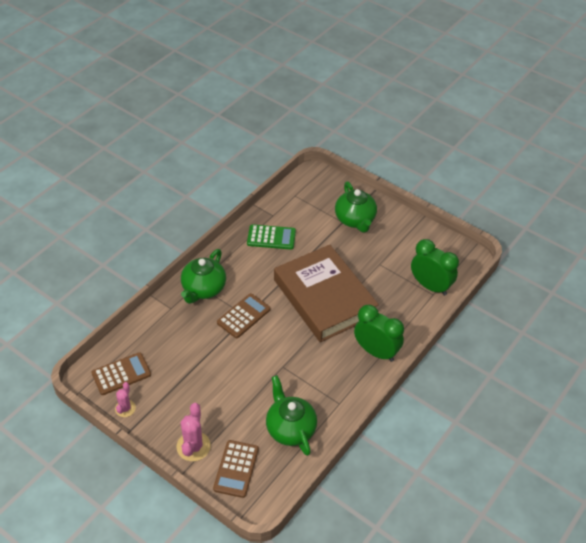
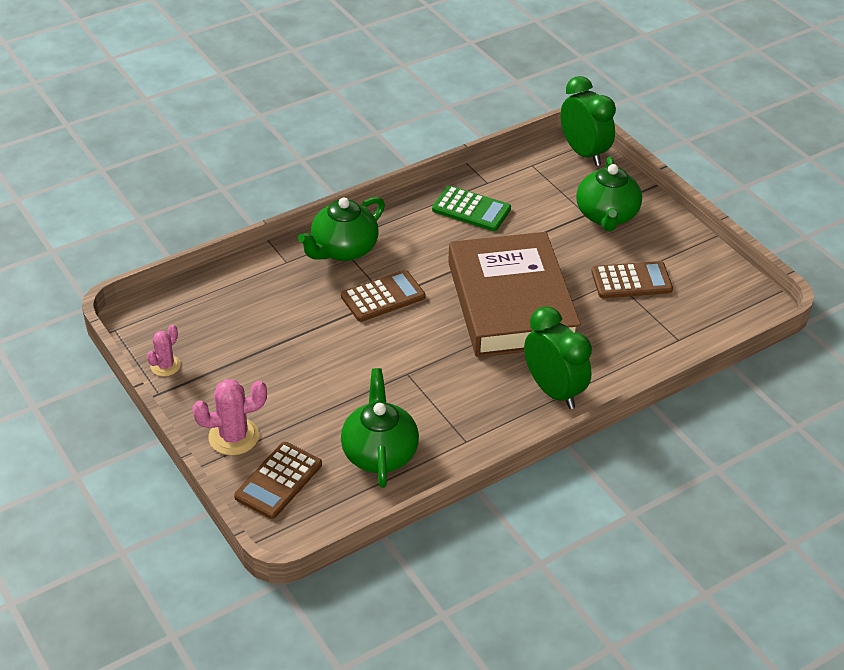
camera: 20 degrees right, 5 degrees down
brown calculator [92,352,151,395] -> brown calculator moved to [591,261,673,298]
pink cactus [176,403,211,461] -> pink cactus turned 45 degrees clockwise [192,379,267,455]
green clock [411,239,459,296] -> green clock moved to [561,76,616,166]

